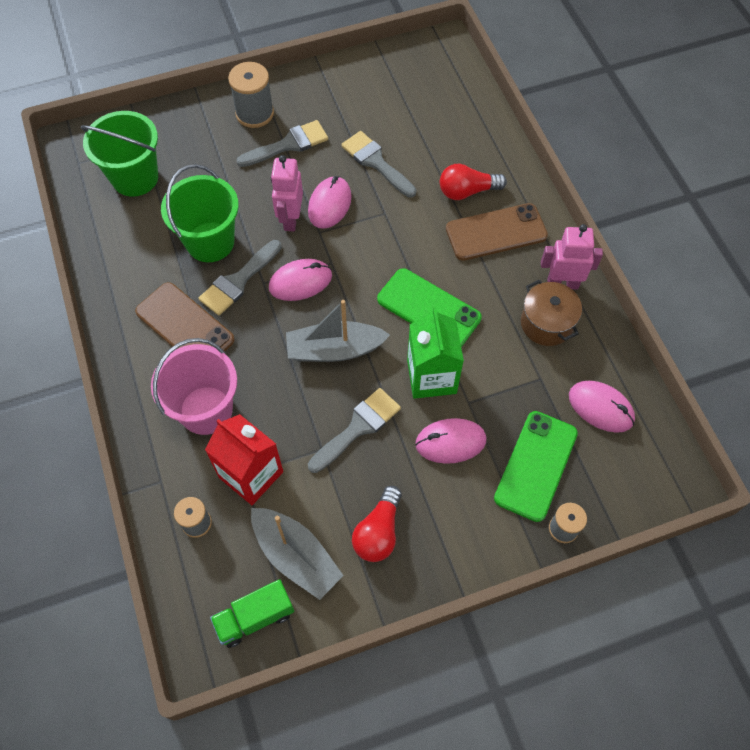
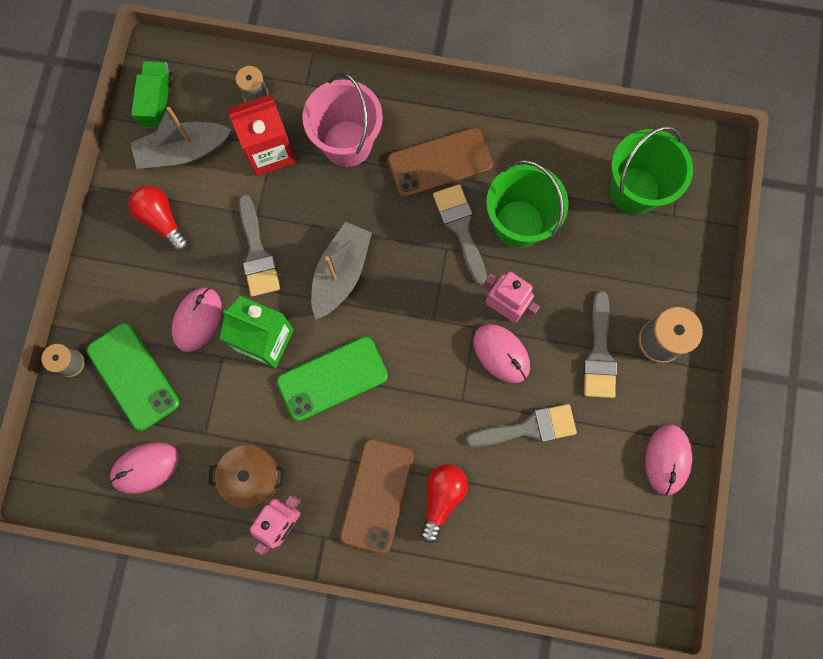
camera: 120 degrees right, 15 degrees up
pink mouse [269,259,332,301] -> pink mouse moved to [645,424,692,496]

